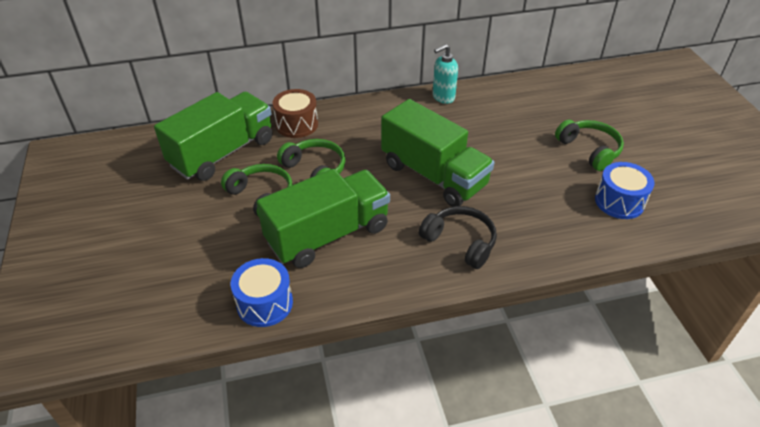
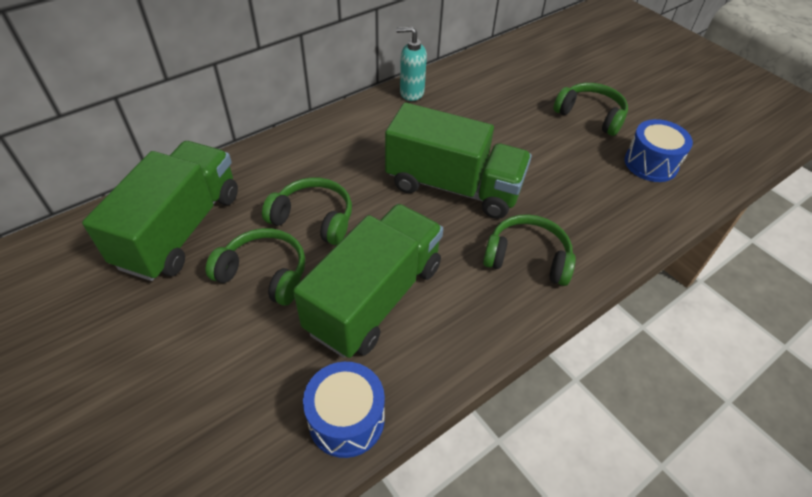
camera: 25 degrees left, 5 degrees up
brown drum [273,89,318,138] -> none
black headphones [419,206,497,269] -> green headphones [483,214,576,286]
turquoise soap dispenser [433,44,458,104] -> turquoise soap dispenser turned 60 degrees clockwise [396,27,427,101]

